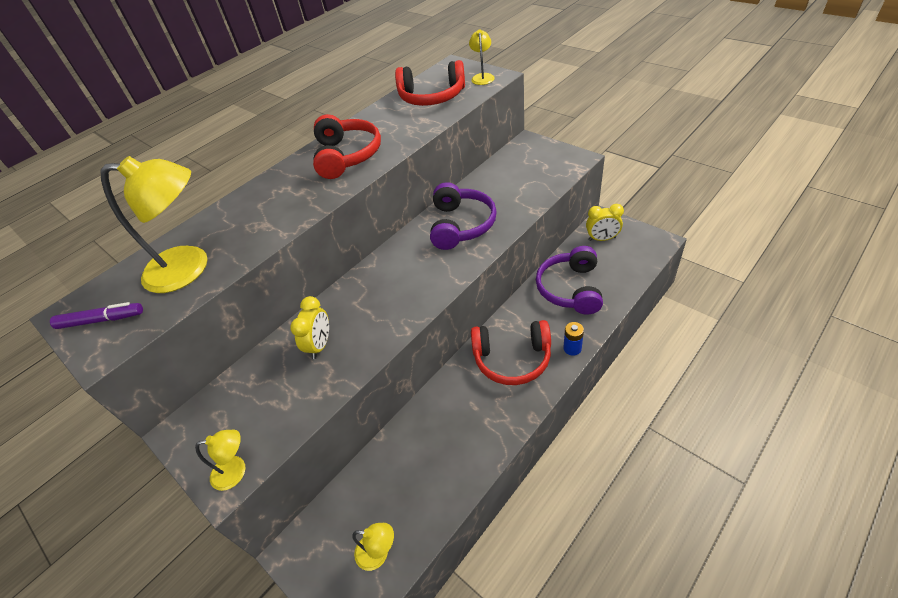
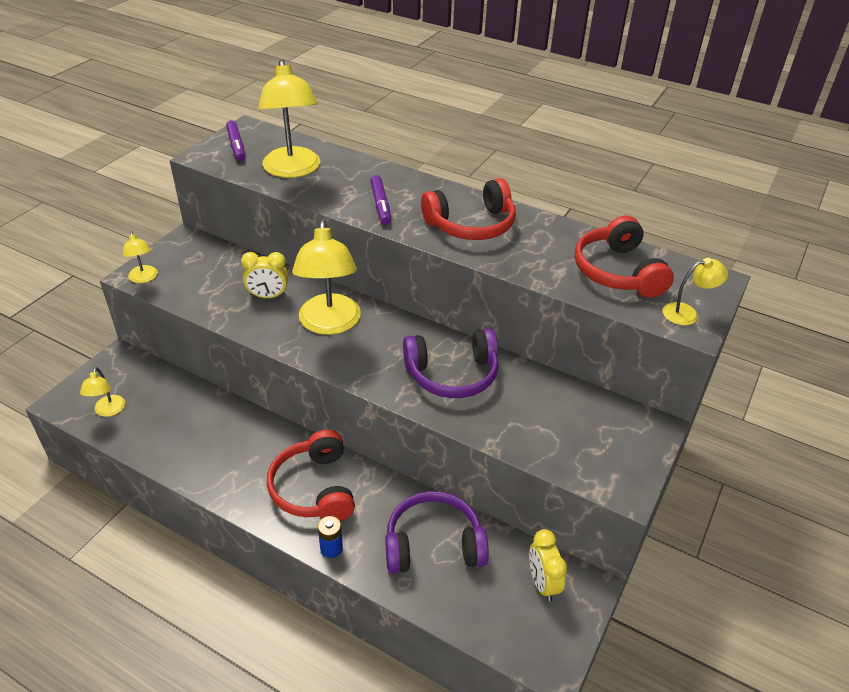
camera: 70 degrees right, 5 degrees down
none -> yellow lamp [292,220,361,335]
none -> purple marker [370,175,391,225]

